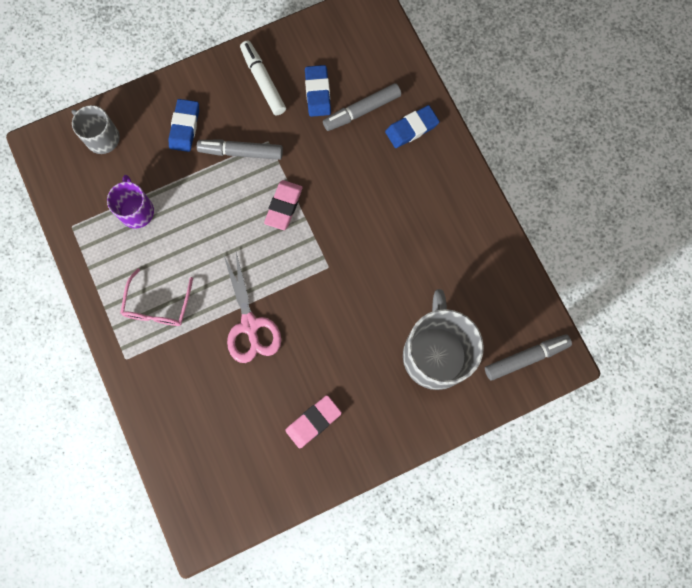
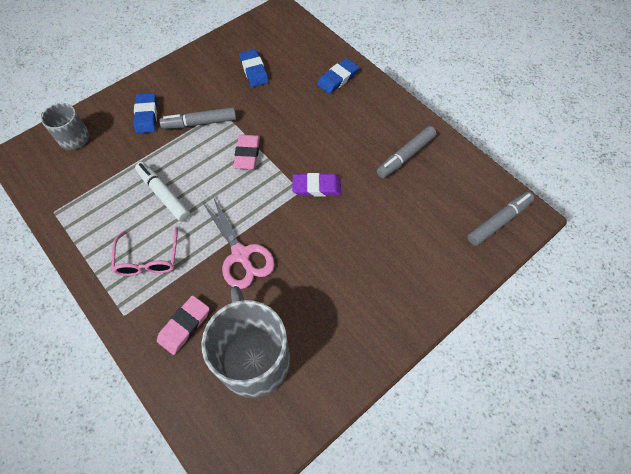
camera: 15 degrees left, 15 degrees down
purple mug [107,175,154,229] -> none
white marker [240,41,286,116] -> white marker moved to [135,162,190,222]
pink eraser [285,395,342,449] -> pink eraser moved to [157,295,210,355]
grey marker [323,83,401,131] -> grey marker moved to [377,126,437,178]
grey mug [403,289,484,390] -> grey mug moved to [201,286,290,398]
none -> purple eraser [292,173,341,197]

